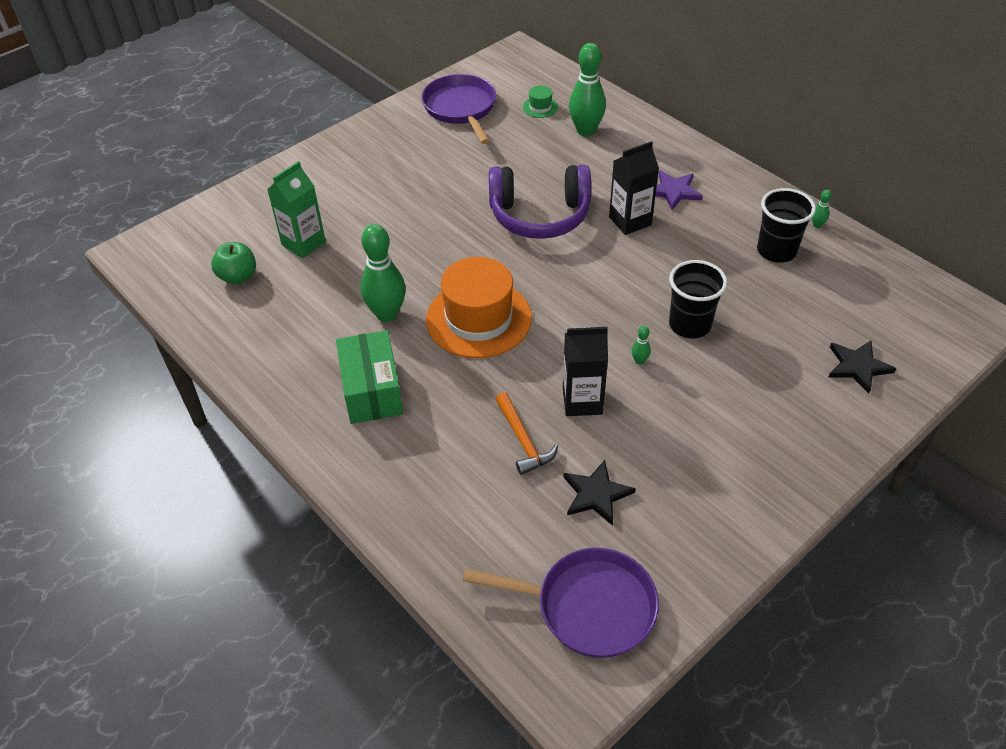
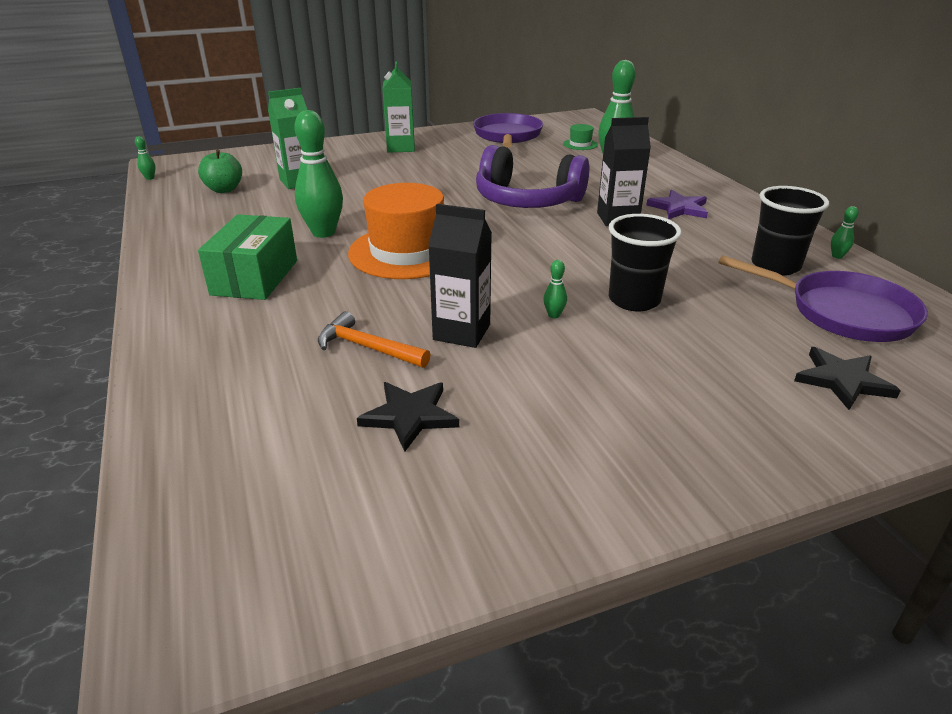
camera: 20 degrees right, 15 degrees down
purple pan [463,548,659,658] -> purple pan moved to [718,255,928,342]
orange hammer [495,392,558,475] -> orange hammer turned 120 degrees clockwise [318,311,431,368]
none -> green bowling pin [135,136,156,180]
none -> green carton [382,61,415,152]

